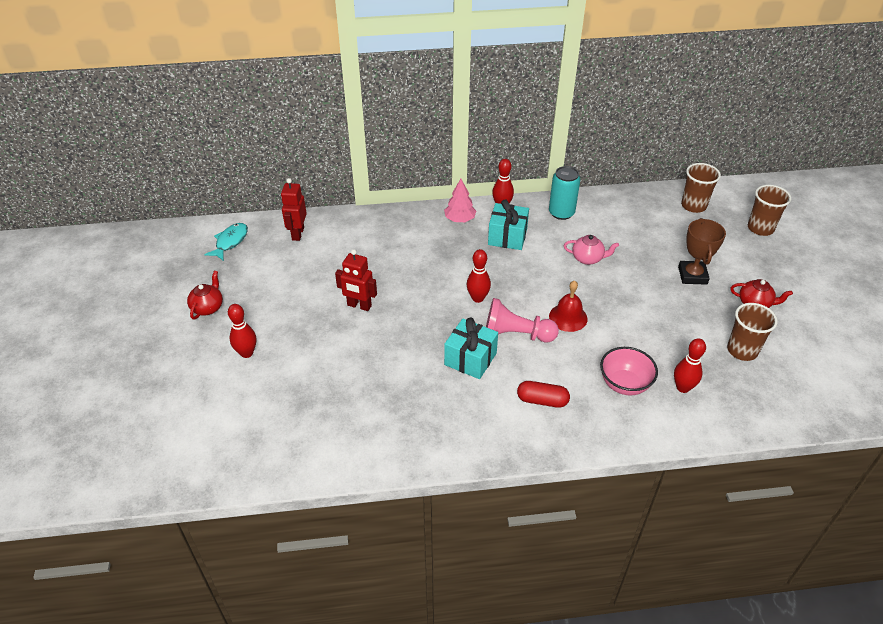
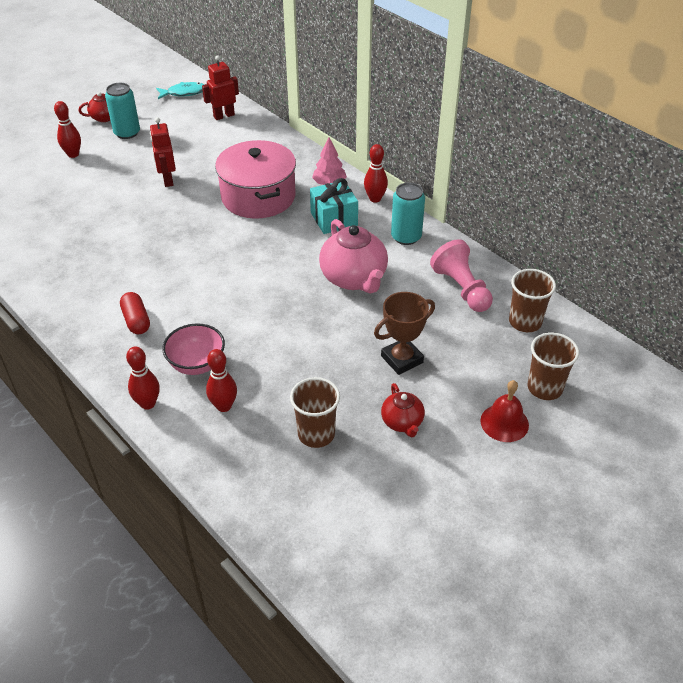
camera: 55 degrees right, 0 degrees up
turquoise gift [444,317,498,379] -> none
red bowling pin [467,249,491,303] -> red bowling pin moved to [126,346,160,410]
pink pawn [486,298,559,342] -> pink pawn moved to [430,239,493,312]
red bell [549,280,588,332] -> red bell moved to [480,380,529,442]
pink teapot [564,235,619,265] -> pink teapot [319,219,388,294], size x1.84
none -> turquoise can [105,83,140,139]
none -> pink pot [215,140,296,219]

